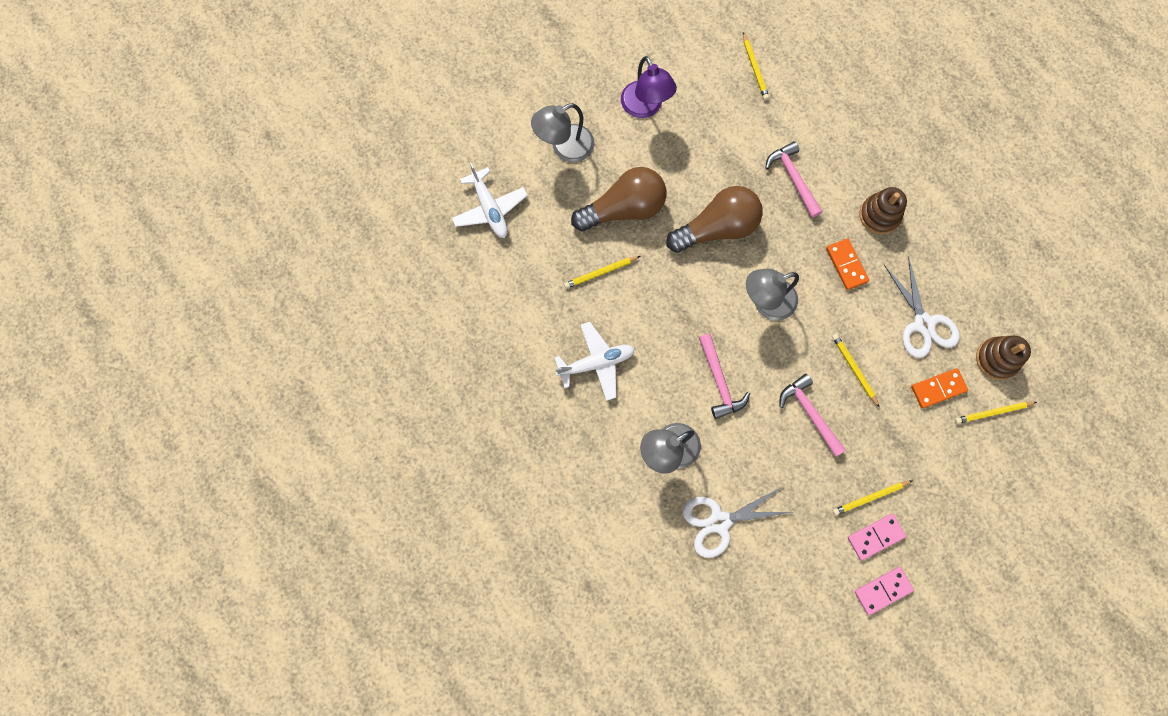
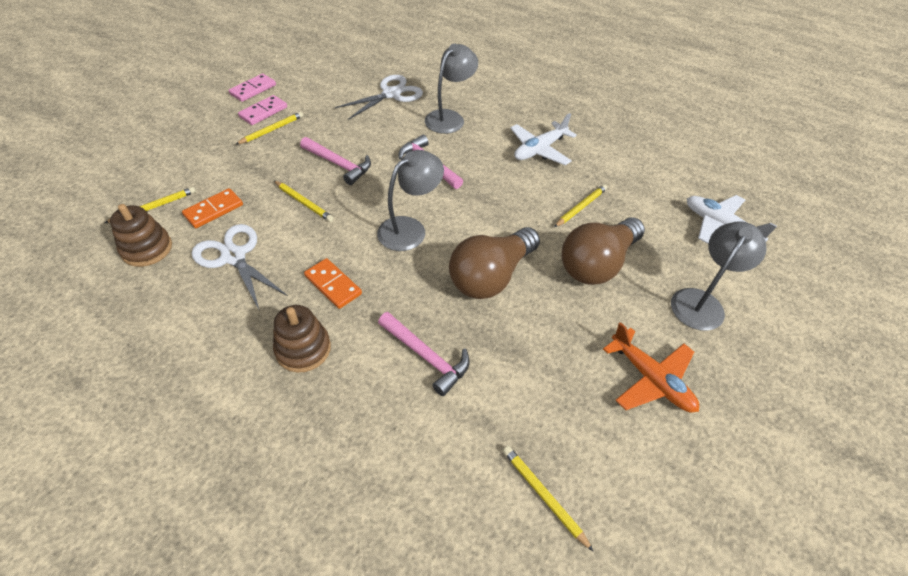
camera: 155 degrees right, 25 degrees down
purple lamp [621,56,677,118] -> orange plane [603,322,699,413]

